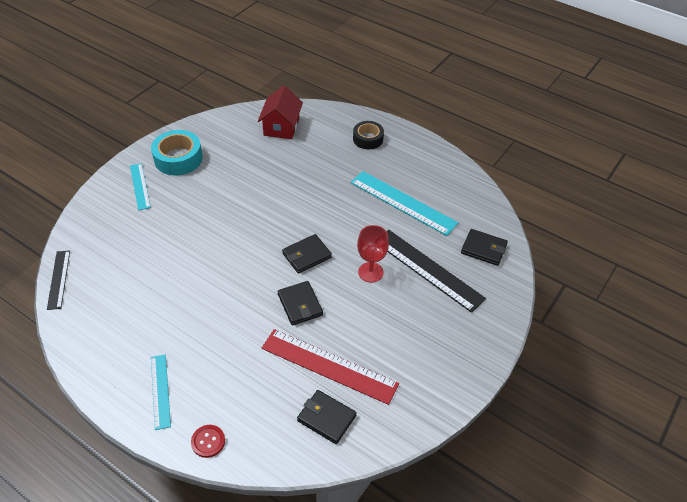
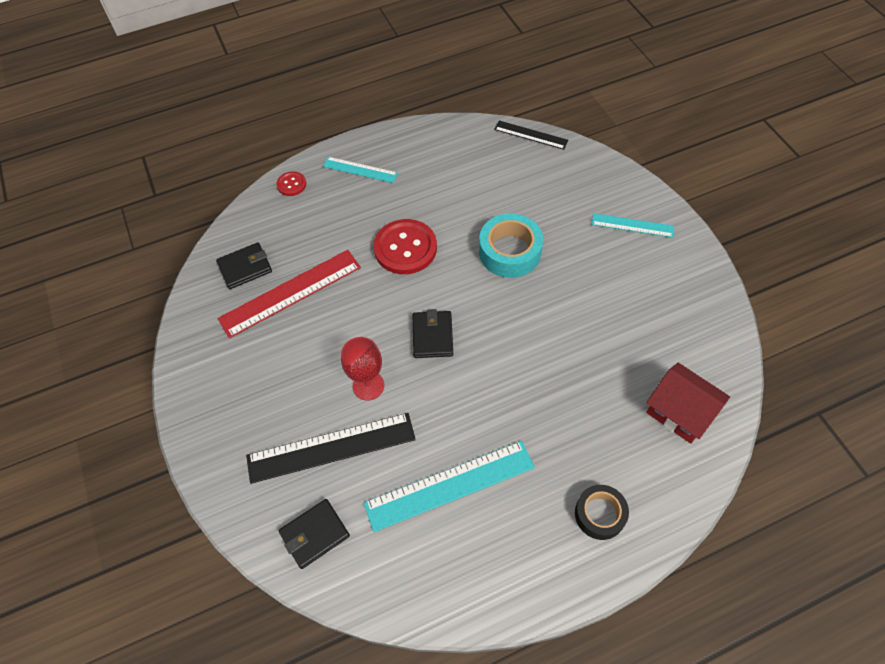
camera: 125 degrees right, 10 degrees up
turquoise tape [151,130,203,175] -> turquoise tape moved to [479,213,543,278]
black wallet [278,281,323,325] -> none
none -> red button [373,219,437,274]

